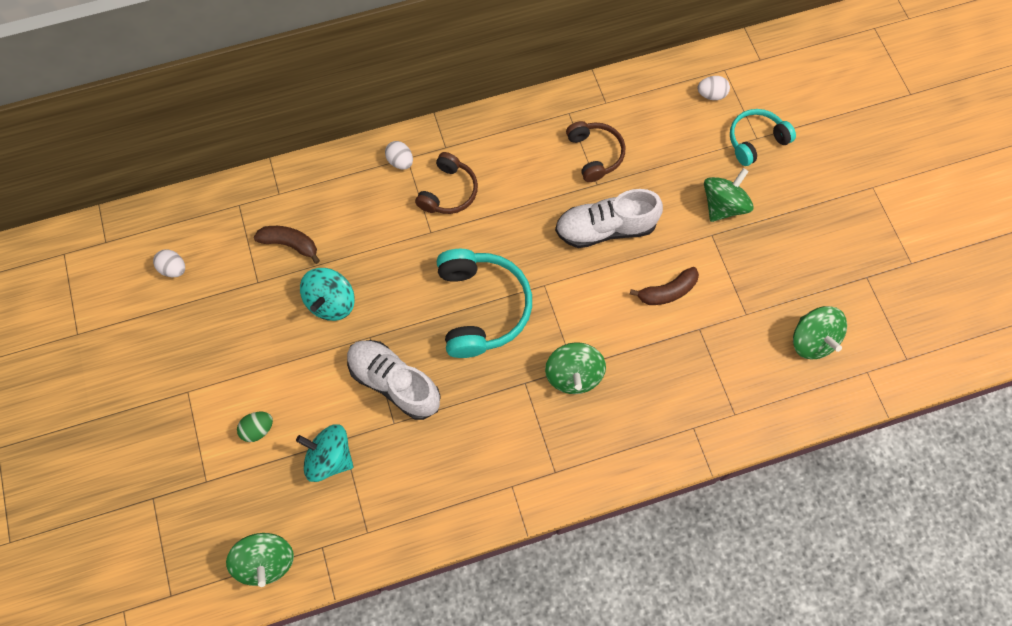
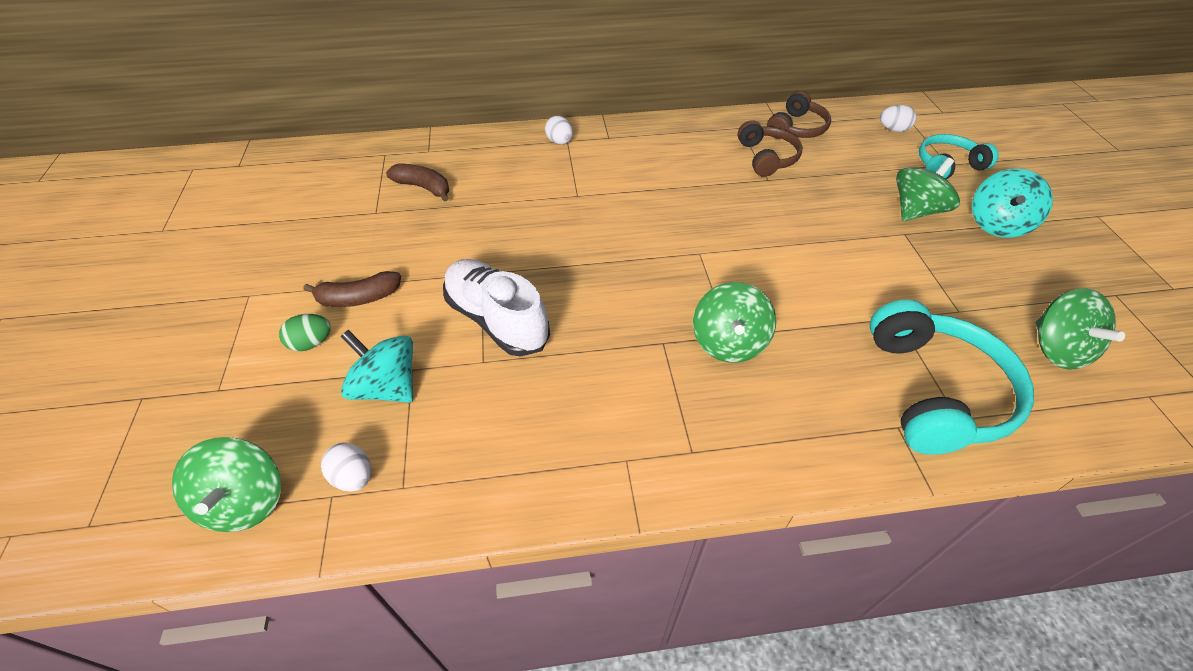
camera: 10 degrees right, 20 degrees down
white egg [153,250,185,277] -> white egg moved to [321,442,371,492]
turquoise spinning top [300,268,355,321] -> turquoise spinning top moved to [972,168,1053,238]
brown headphones [415,152,478,214] -> brown headphones moved to [767,91,831,139]
turquoise headphones [437,249,532,358] -> turquoise headphones moved to [870,299,1034,455]
white shoe [555,189,663,248] -> none
brown banana [630,267,699,305] -> brown banana moved to [304,271,401,307]

